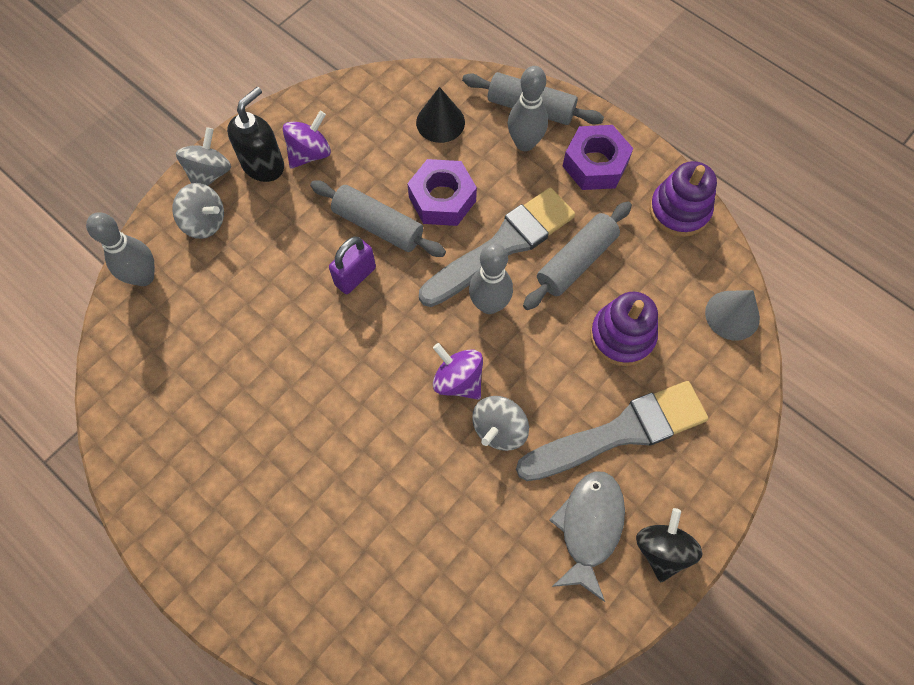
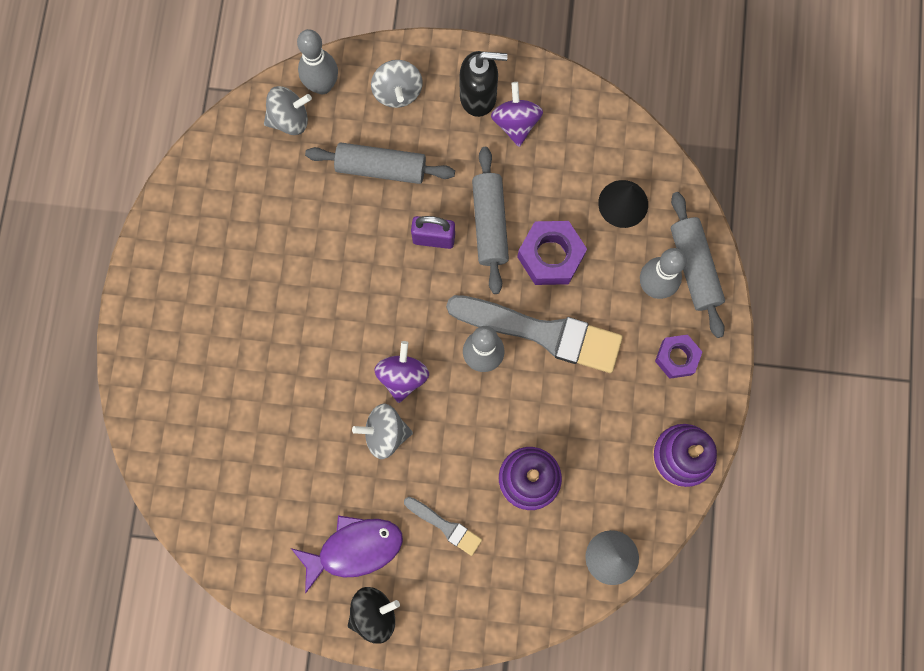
camera: 55 degrees right, 10 degrees up
grey spinning top [176,127,231,186] -> grey spinning top moved to [264,86,312,135]
purple spinning top [283,111,331,169] -> purple spinning top turned 105 degrees counterclockwise [491,82,543,147]
grey brush [516,381,708,481] -> grey brush [404,497,482,556], size x0.47
grey rolling pin [523,201,632,310] -> grey rolling pin moved to [305,143,455,184]
grey fish [549,472,625,602] -> purple fish [291,515,403,594]
purple nut [563,125,633,190] -> purple nut [655,335,702,379], size x0.65

